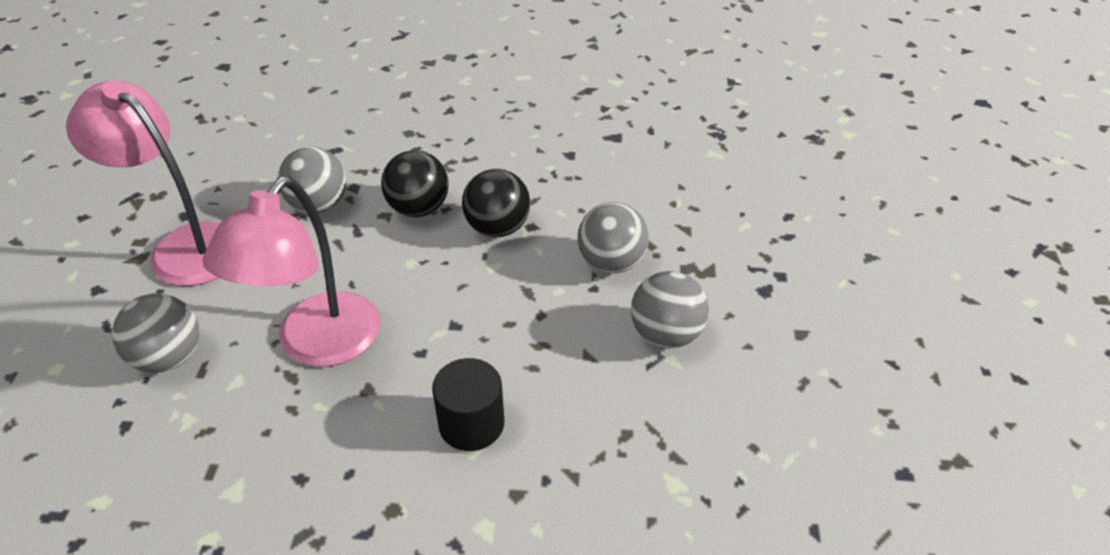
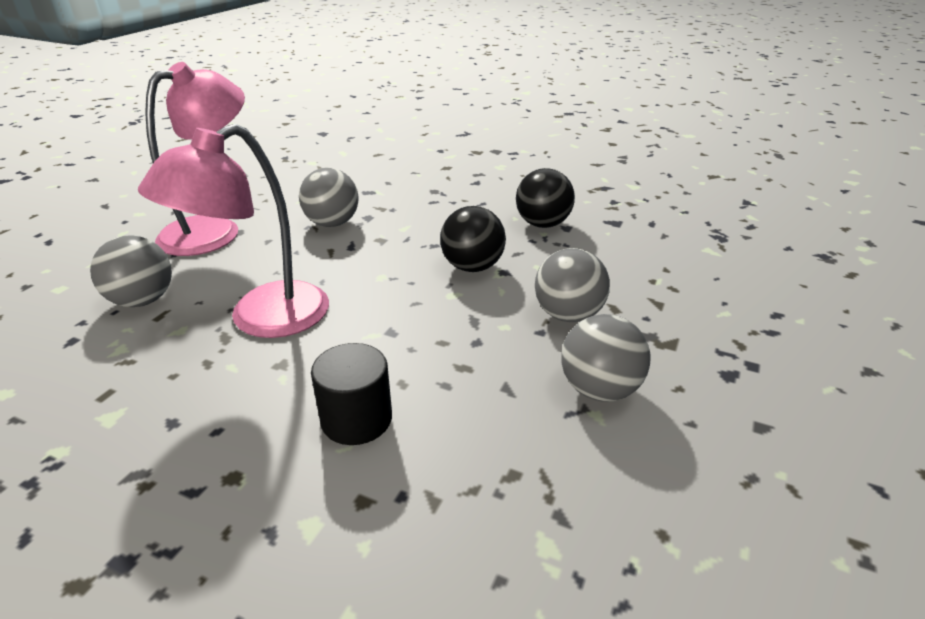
camera: 20 degrees right, 10 degrees down
pink lamp [66,80,220,286] -> pink lamp turned 75 degrees clockwise [145,62,245,256]
black ball [381,150,449,217] -> black ball moved to [516,168,575,228]

